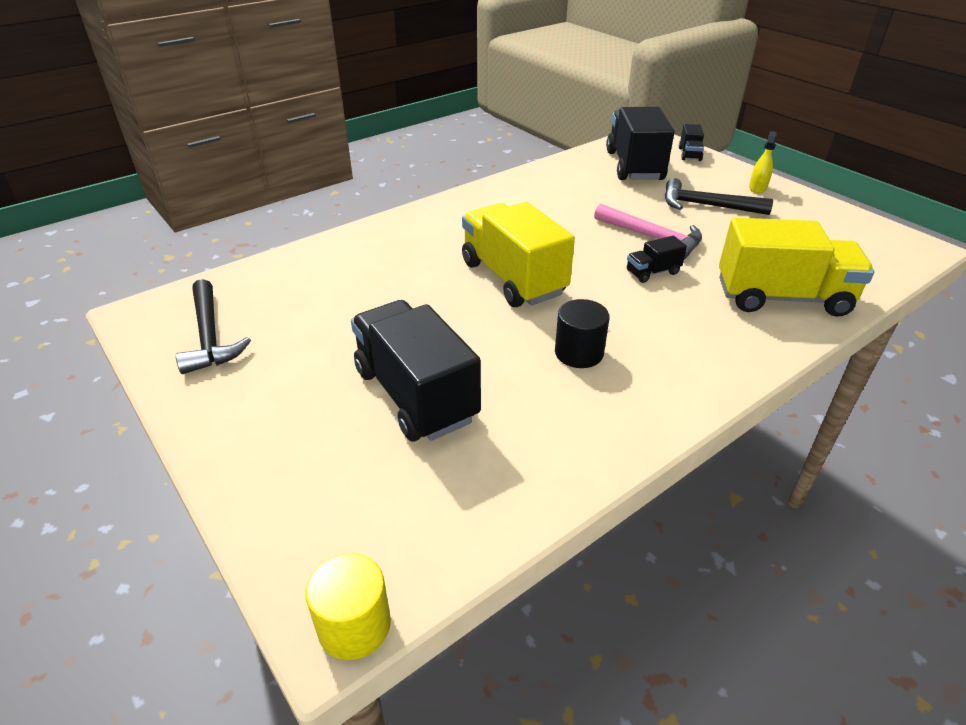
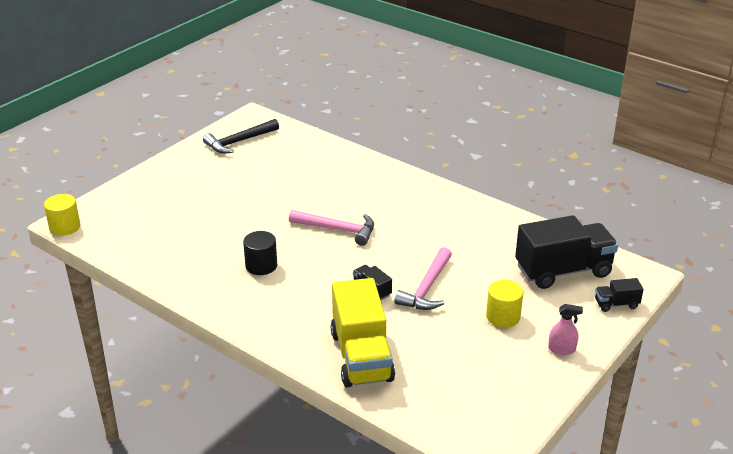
camera: 75 degrees right, 5 degrees down
black truck [351,300,481,441] -> none
yellow truck [462,202,575,307] -> pink hammer [289,210,374,246]
black hammer [665,178,773,215] -> yellow cylinder [486,280,523,328]
yellow spray bottle [749,131,777,194] -> pink spray bottle [548,304,583,355]

